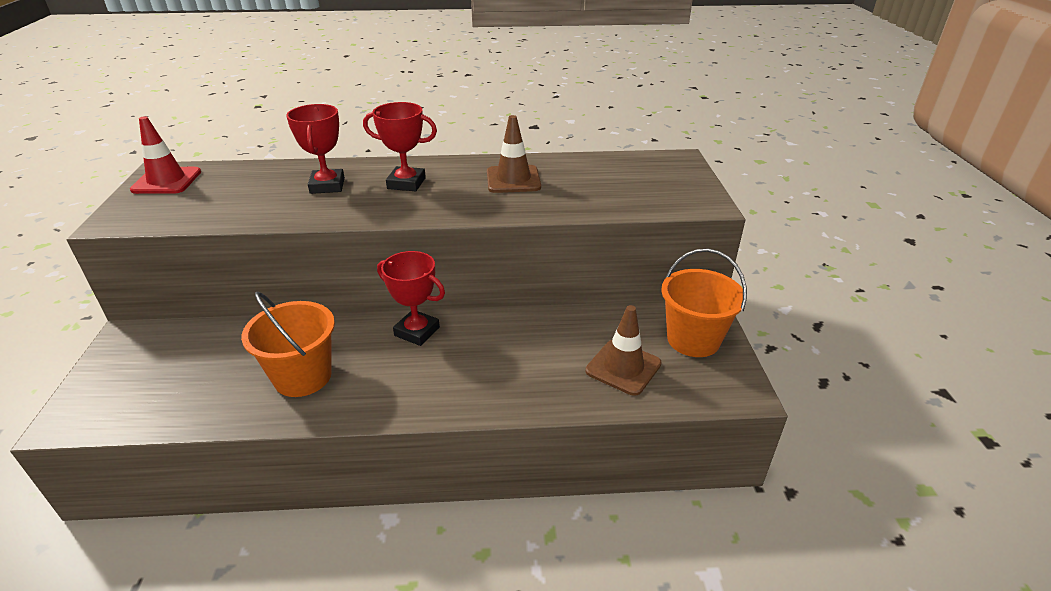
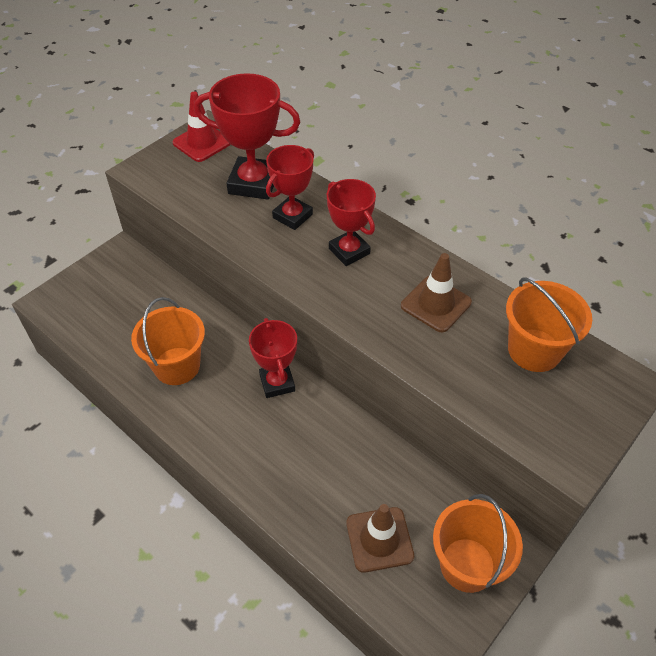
camera: 45 degrees right, 15 degrees up
none -> red trophy [194,73,300,200]
none -> orange bucket [506,277,592,372]

